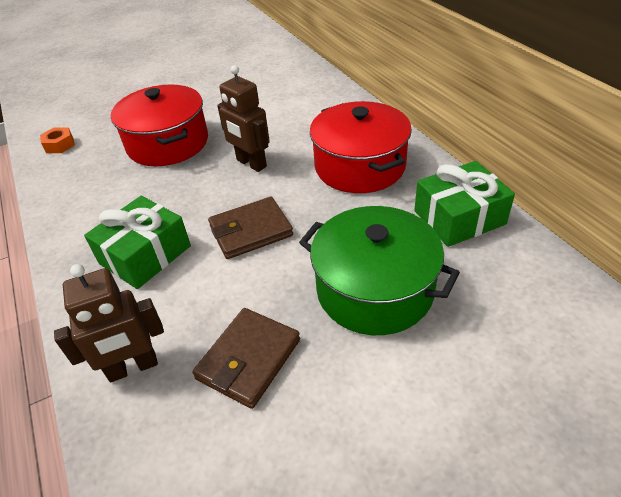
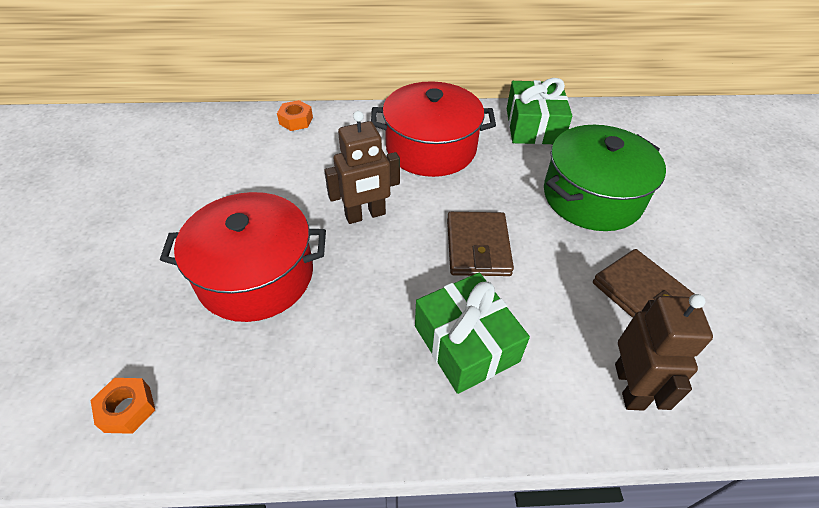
camera: 70 degrees left, 5 degrees up
none -> orange nut [277,100,313,131]

